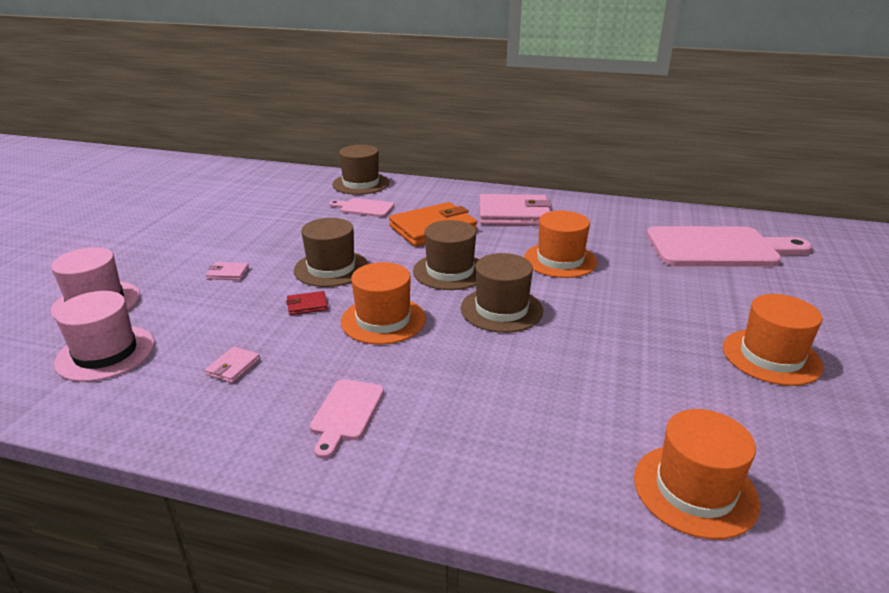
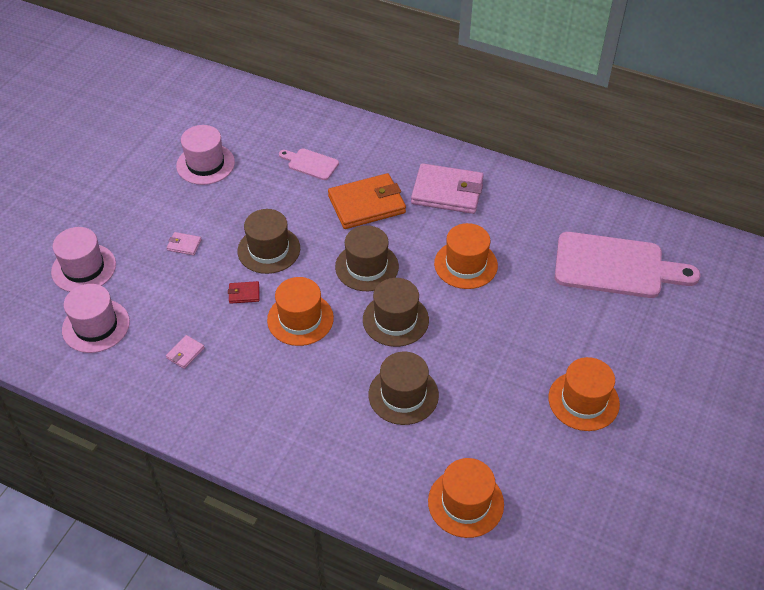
camera: 10 degrees right, 20 degrees up
pink cutting board [310,379,384,459] -> none
brown hat [332,145,389,195] -> brown hat moved to [369,352,439,425]
none -> pink hat [176,125,235,185]

